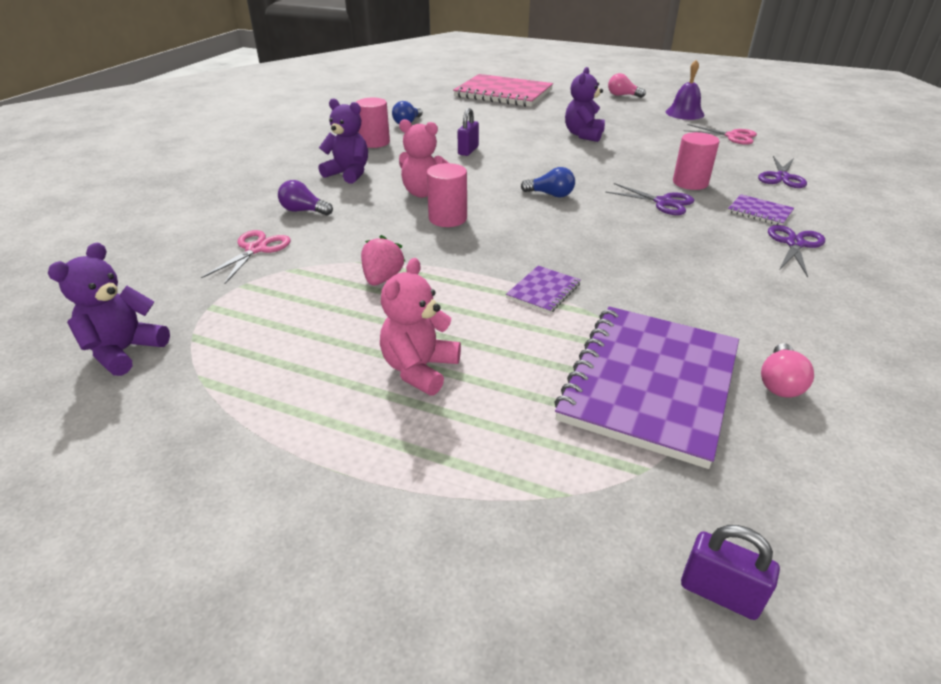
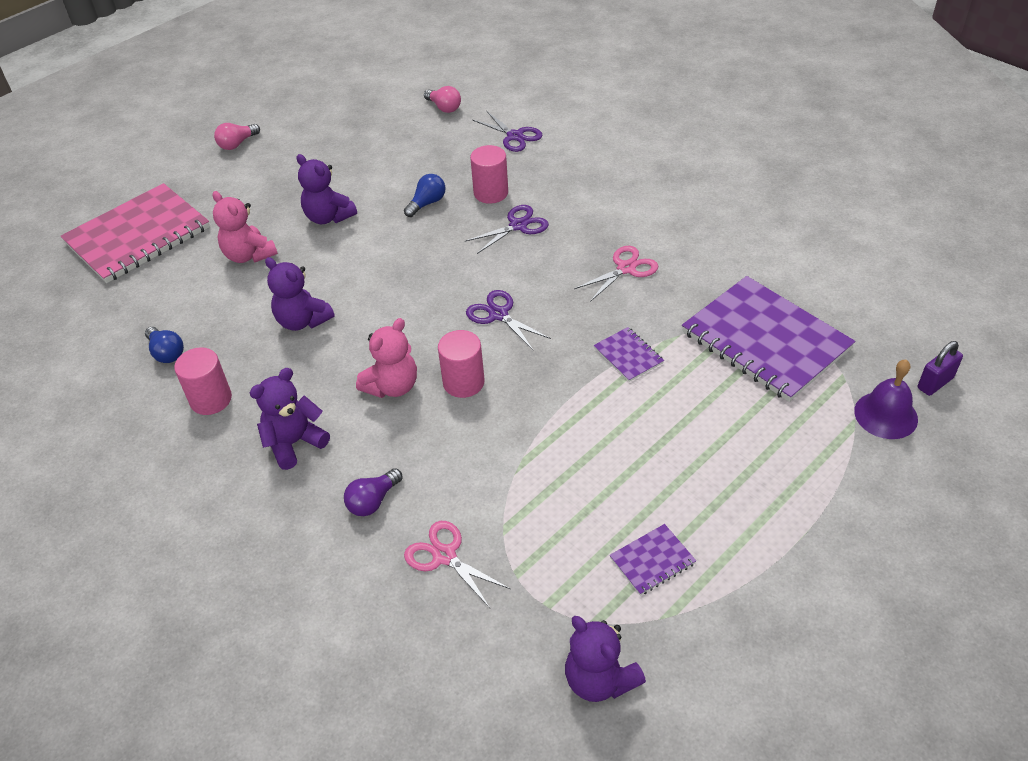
camera: 65 degrees left, 10 degrees up
pink strawberry [361,235,406,285] -> none
pink teddy bear [380,258,461,395] -> pink teddy bear moved to [212,191,278,263]
purple padlock [458,108,479,156] -> purple teddy bear [265,257,335,331]
blue light bulb [521,167,575,198] -> blue light bulb moved to [404,174,446,217]
purple bell [665,60,705,120] -> purple bell moved to [854,360,918,439]
pink scissors [684,124,757,145] -> pink scissors moved to [574,246,658,302]
purple notebook [728,194,794,225] -> purple notebook moved to [610,524,696,596]
pink light bulb [761,343,814,398] -> pink light bulb moved to [424,86,461,113]
purple scissors [768,225,825,277] -> purple scissors moved to [466,290,551,350]

